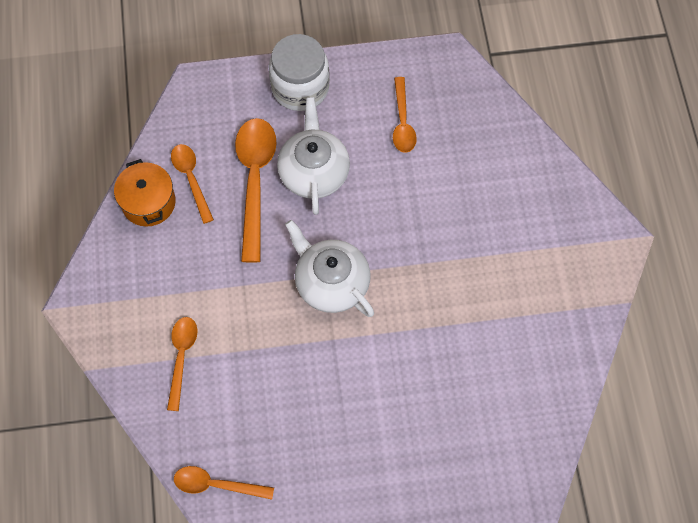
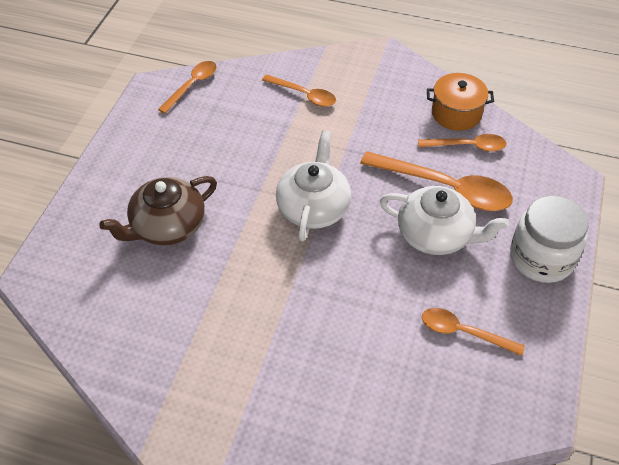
camera: 115 degrees right, 15 degrees down
white teapot [285,220,374,317] -> white teapot turned 60 degrees counterclockwise [276,130,351,241]
none -> brown teapot [99,176,217,245]

